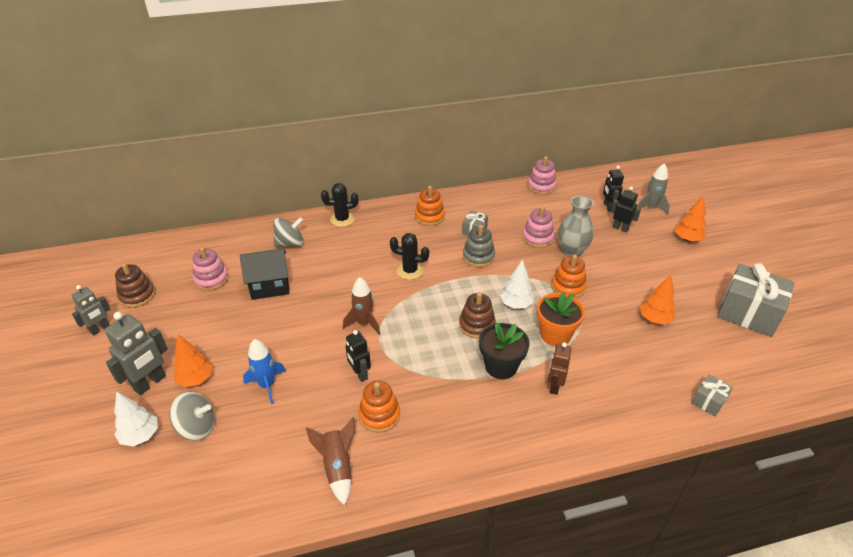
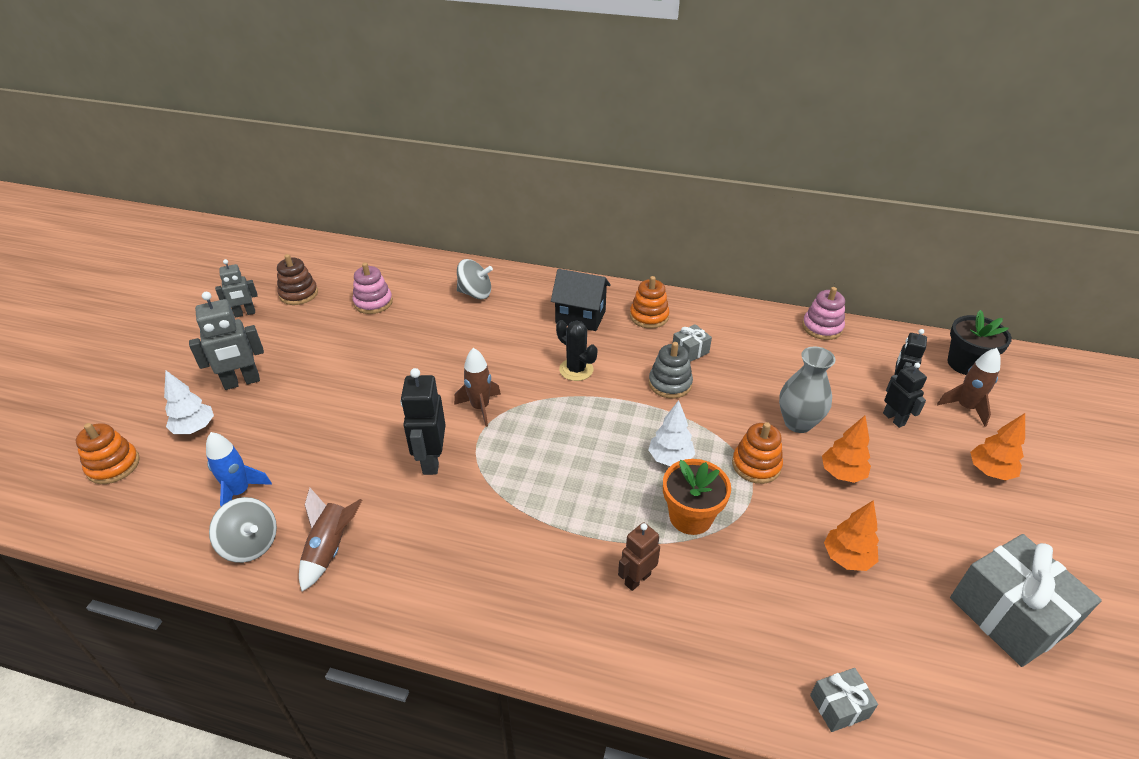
camera: 30 degrees right, 0 degrees up
grey spinning top [169,392,215,441] -> grey spinning top moved to [209,497,277,563]
orange tree [173,334,212,387] -> orange tree moved to [822,416,871,483]
black house [240,248,290,300] -> black house moved to [551,269,611,331]
blue rocket [243,339,286,404] -> blue rocket moved to [206,432,272,506]
black cactus [321,183,358,227] -> none
black robot [346,330,371,382] -> black robot [401,368,446,475], size x1.55
orange stacking toy [358,381,400,432] -> orange stacking toy moved to [76,423,140,484]
brown stacking toy [459,292,496,338] -> none
black flower pot [479,322,530,379] -> black flower pot moved to [947,310,1012,375]
pink stacking toy [522,206,554,248] -> none
grey rocket [637,163,670,215] -> brown rocket [937,348,1001,427]

